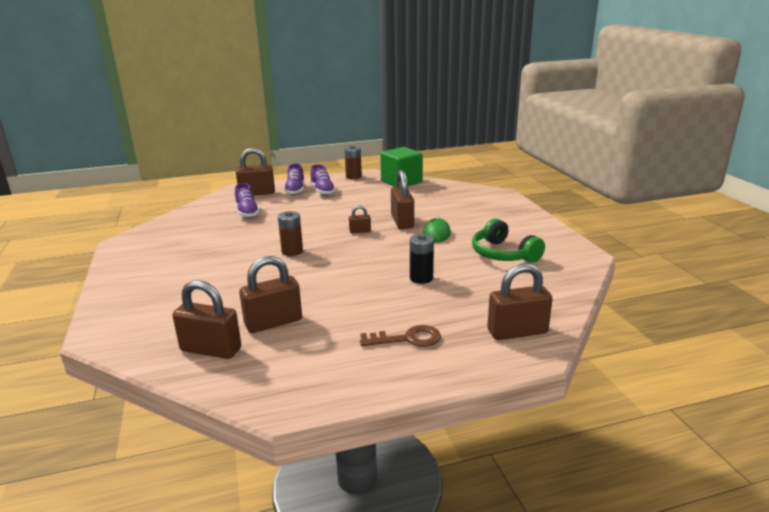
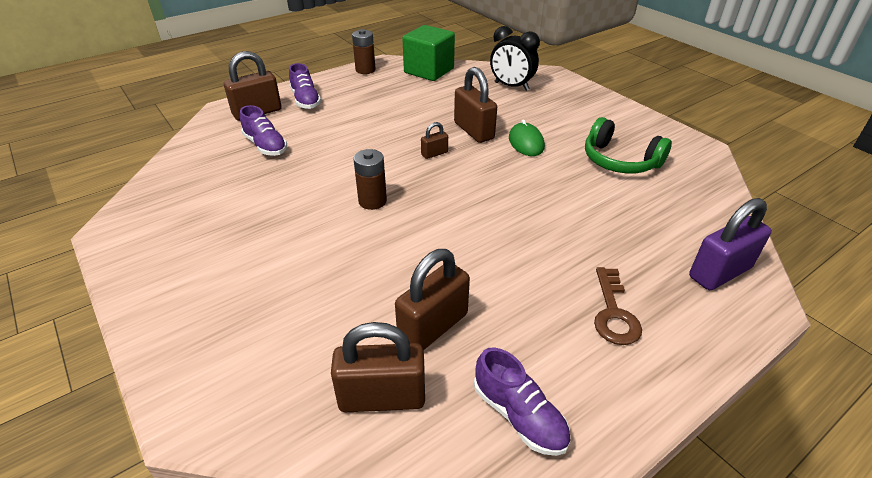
camera: 20 degrees left, 15 degrees up
purple shoe [310,164,336,195] -> purple shoe moved to [474,347,570,456]
brown key [360,325,441,347] -> brown key turned 120 degrees clockwise [594,267,642,345]
black battery [410,234,434,284] -> none
brown padlock [487,263,553,340] -> purple padlock [689,198,772,290]
none -> black clock [490,26,540,91]

